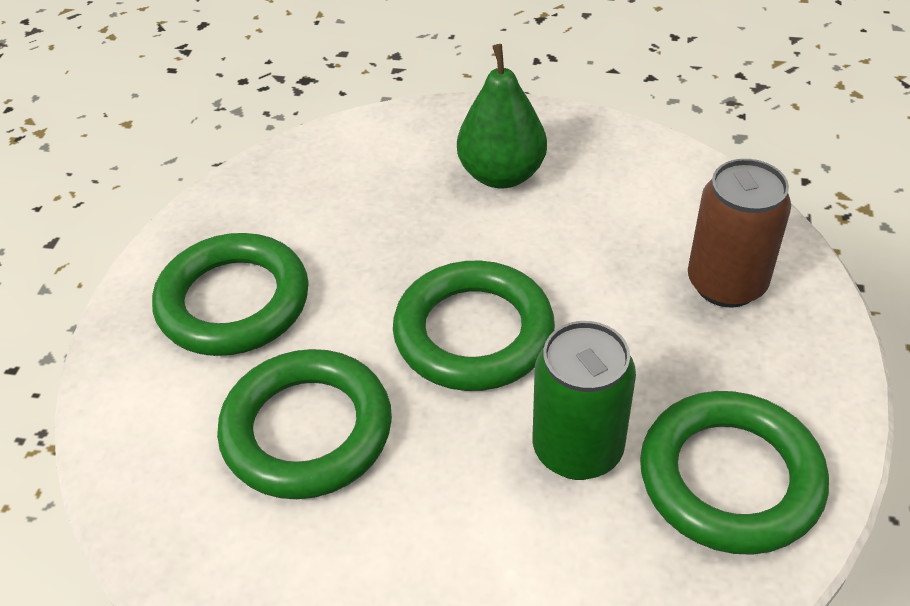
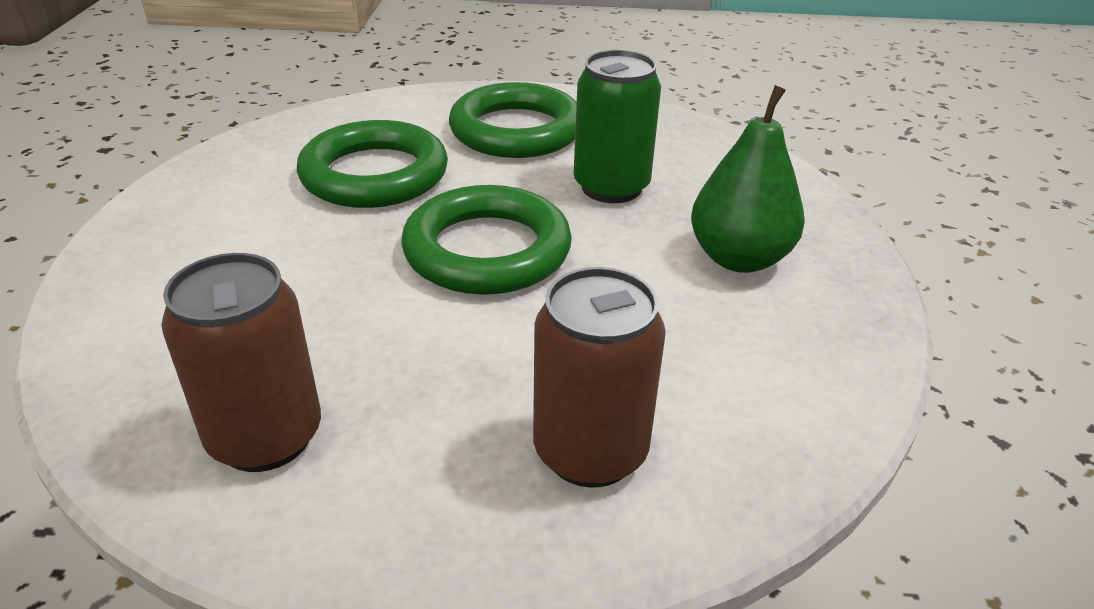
camera: 80 degrees right, 10 degrees down
green can [533,321,636,480] -> green can moved to [574,50,661,203]
green ring [640,391,829,555] -> brown can [161,253,321,472]

